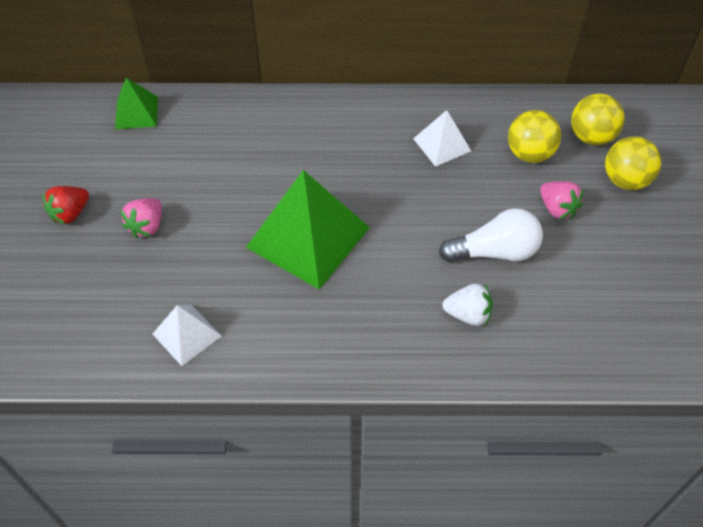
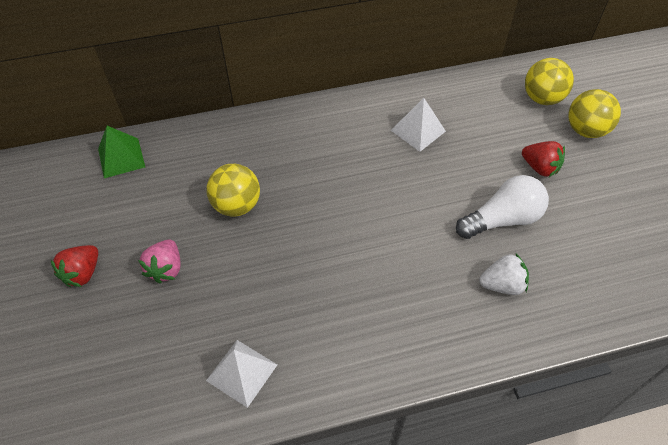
camera: 15 degrees left, 0 degrees up
green pyramid [246,170,370,289] -> none
yellow ball [508,110,561,163] -> yellow ball moved to [206,164,260,217]
pink strawberry [540,181,584,219] -> red strawberry [522,141,565,177]

